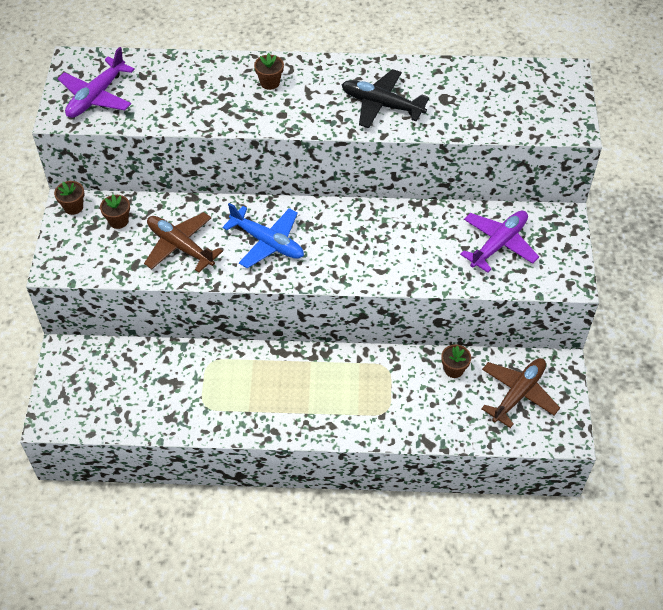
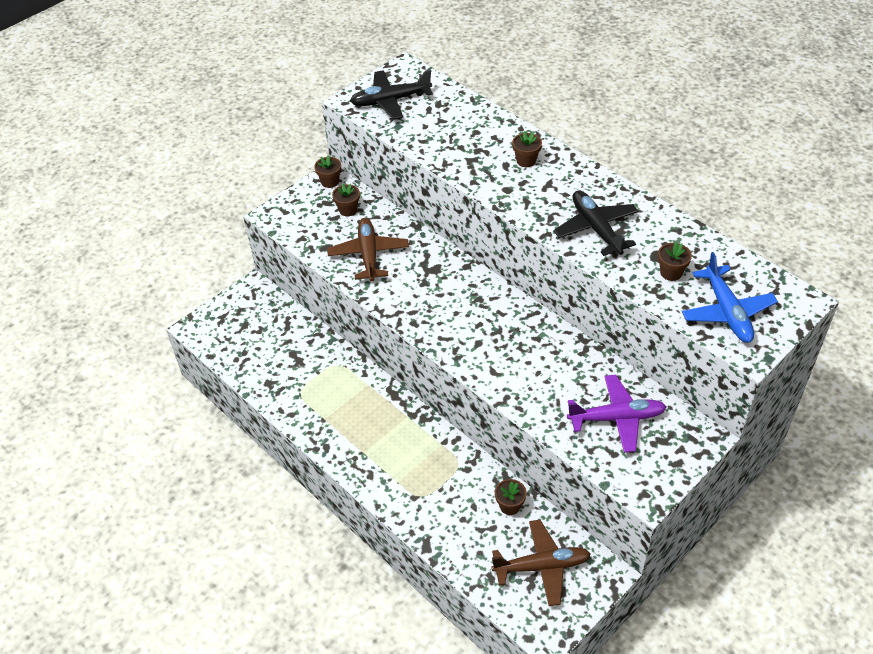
camera: 45 degrees right, 5 degrees down
purple plane [58,47,135,118] -> black plane [350,69,433,120]
blue plane [222,203,304,268] -> blue plane moved to [682,252,778,343]
none -> brown flower pot [658,242,692,281]

